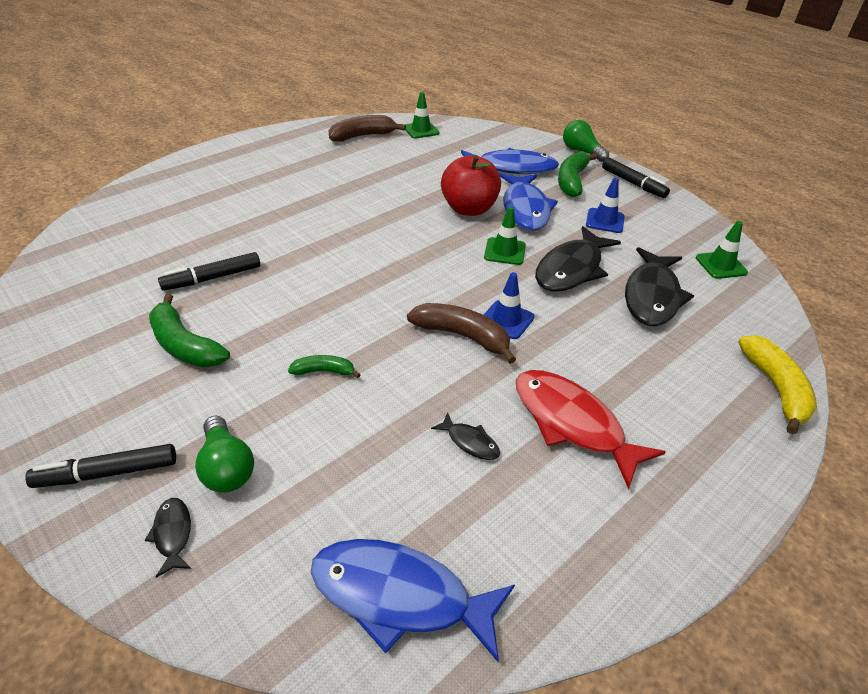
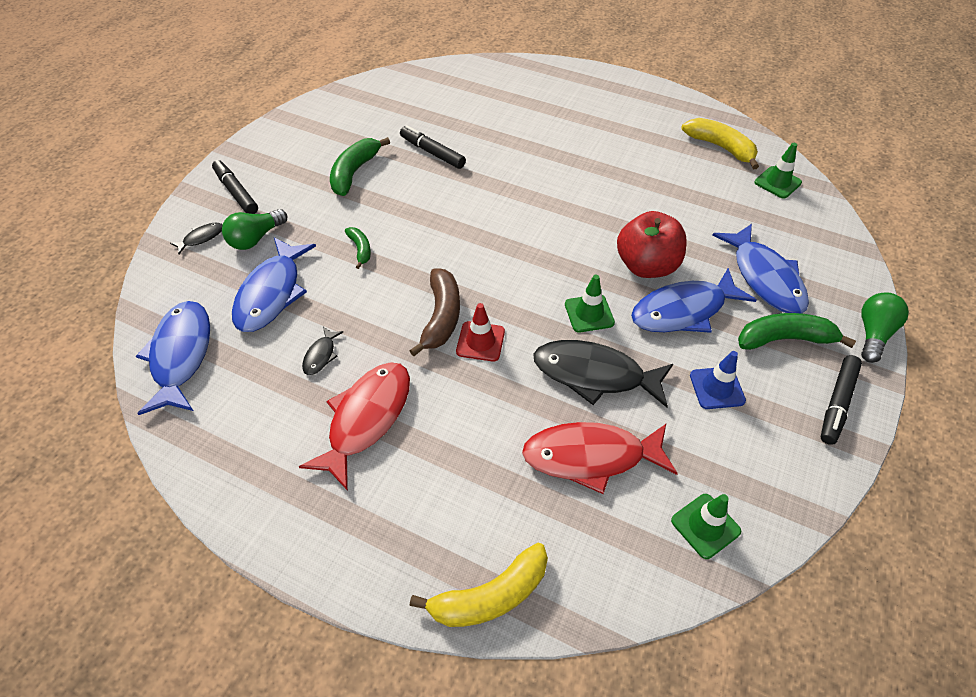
camera: 70 degrees right, 10 degrees up
brown banana [328,115,406,142] -> yellow banana [682,118,759,169]
blue traffic cone [484,272,535,339] -> red traffic cone [456,303,505,362]
black fish [625,247,694,326] -> red fish [522,422,678,494]
none -> blue fish [232,237,316,332]

